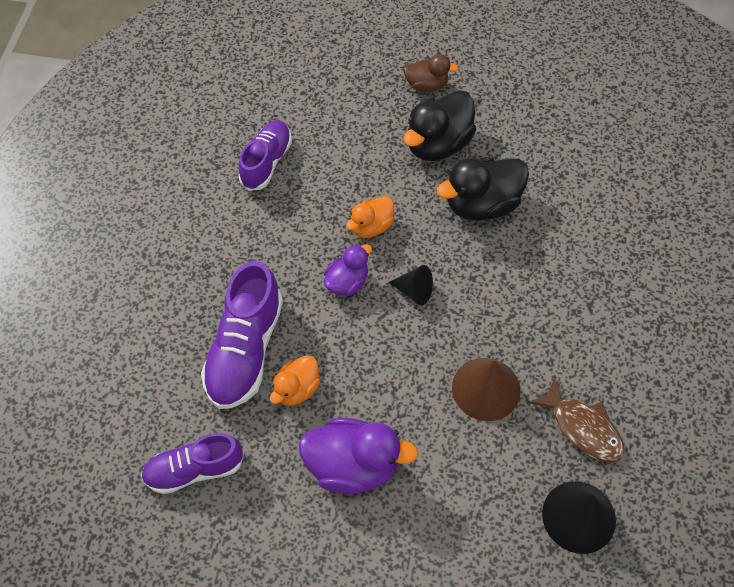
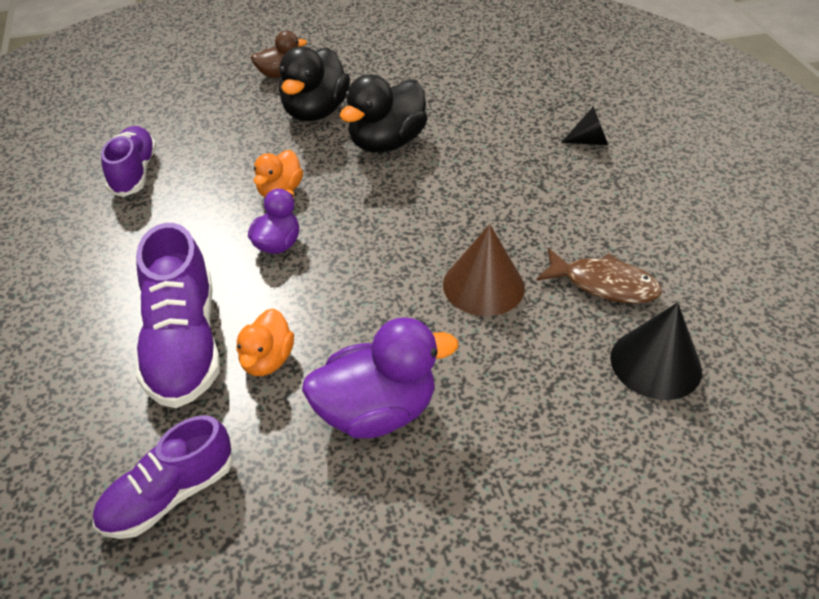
camera: 25 degrees left, 15 degrees down
black cone [389,265,433,305] -> black cone moved to [561,106,608,145]

